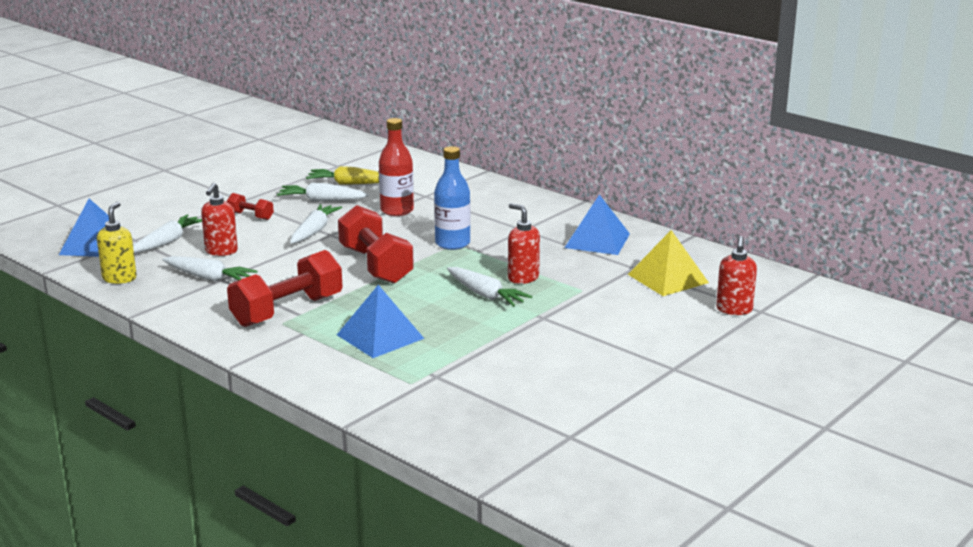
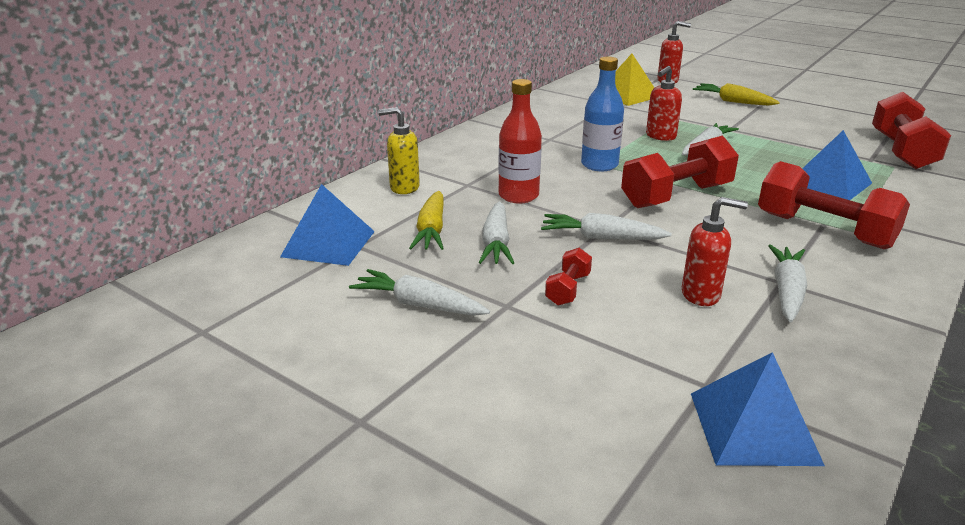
camera: 95 degrees left, 5 degrees up
yellow soap dispenser [97,202,137,284] -> yellow soap dispenser moved to [378,107,420,194]
white carrot [133,214,202,253] -> white carrot moved to [349,269,490,316]
blue pyramid [565,195,630,255] -> blue pyramid moved to [280,184,375,266]
none -> yellow carrot [693,83,780,106]
none -> red dumbbell [872,92,951,169]

